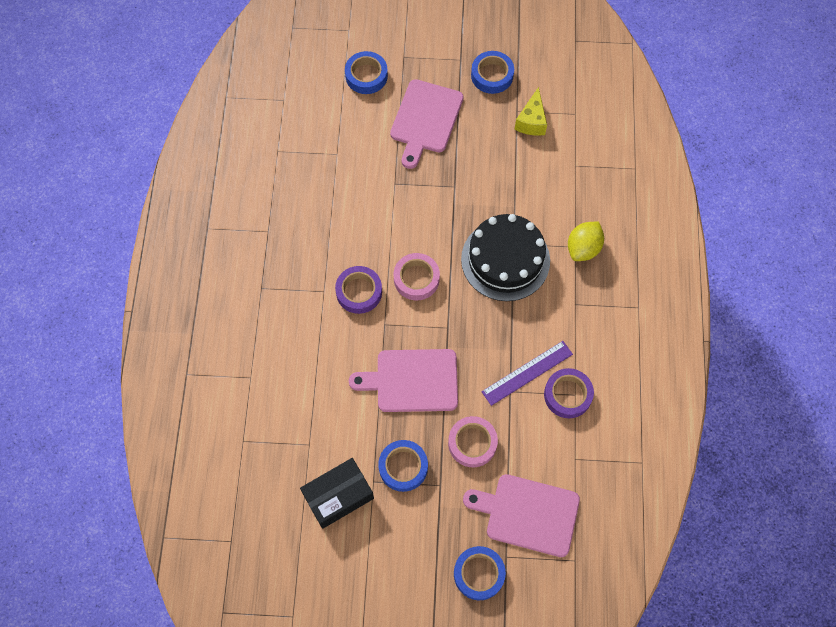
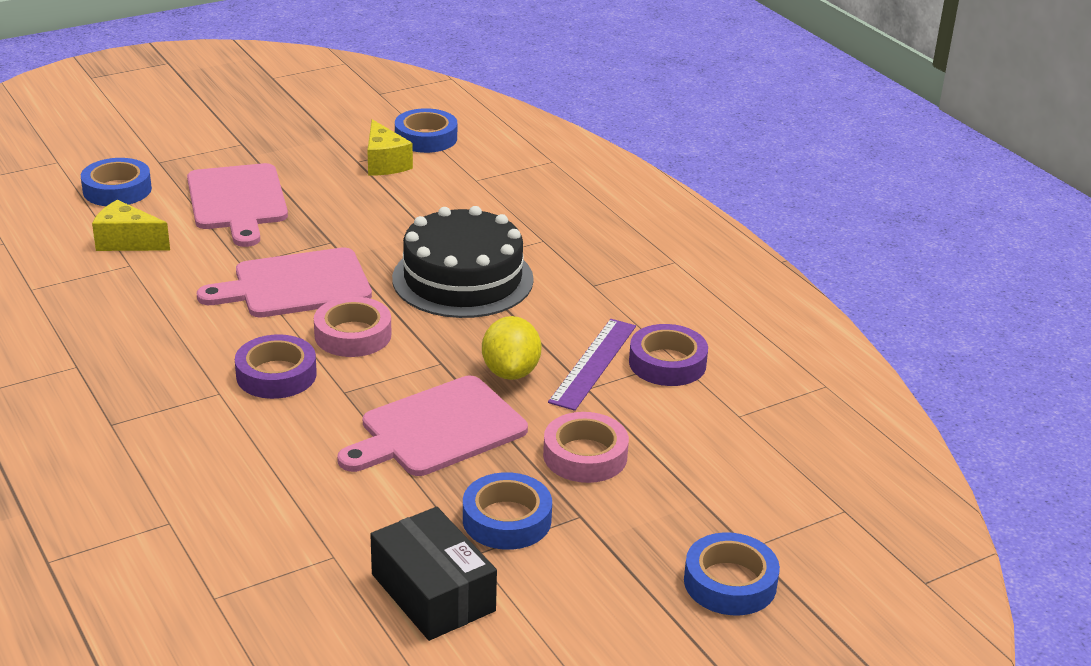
camera: 35 degrees left, 35 degrees down
black box [300,458,374,529] -> black box turned 60 degrees counterclockwise [370,507,497,641]
pink cutting board [463,474,580,557] -> pink cutting board moved to [197,247,372,317]
blue tape [471,51,514,94] -> blue tape moved to [395,108,457,153]
yellow lemon [568,222,604,261] -> yellow lemon moved to [482,316,542,380]
none -> yellow cheese [92,200,170,251]

